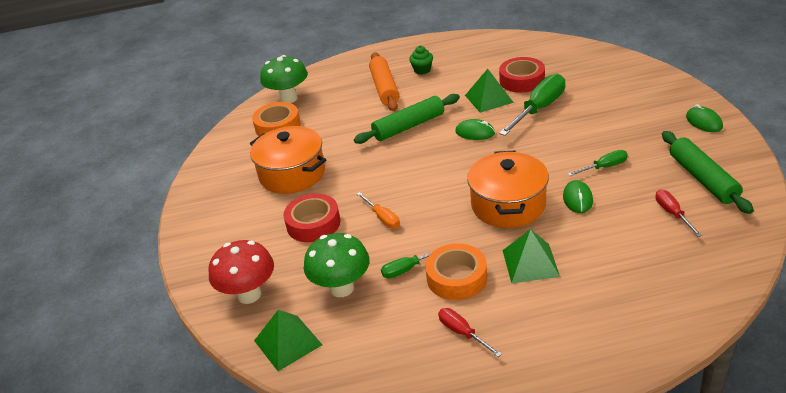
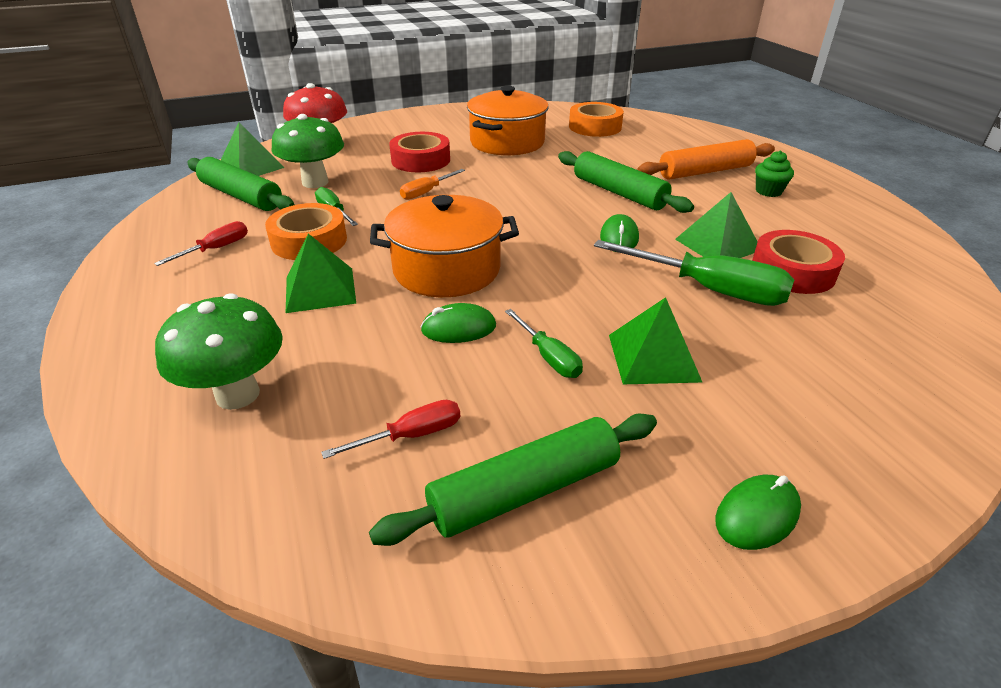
camera: 75 degrees right, 0 degrees up
green mushroom [260,55,308,103] -> green mushroom moved to [155,293,283,410]
none -> green rolling pin [187,157,295,211]
none -> green pyramid [609,297,703,384]

